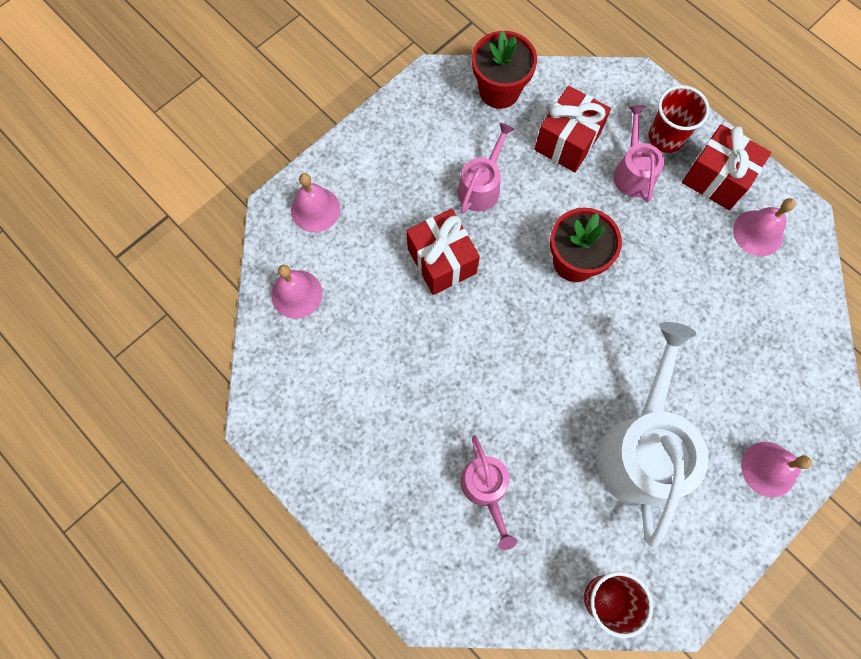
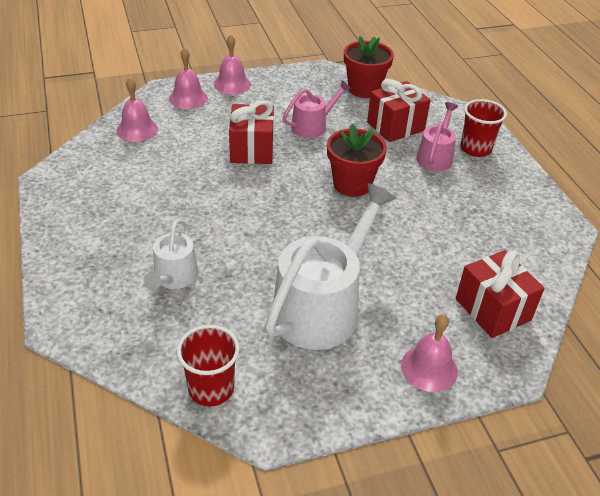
camera: 25 degrees right, 30 degrees down
pink watering can [461,435,517,550] -> white watering can [143,219,198,290]
red gift [682,124,771,210] -> red gift moved to [456,250,545,338]
pink bell [733,198,796,256] -> pink bell moved to [214,35,251,94]

